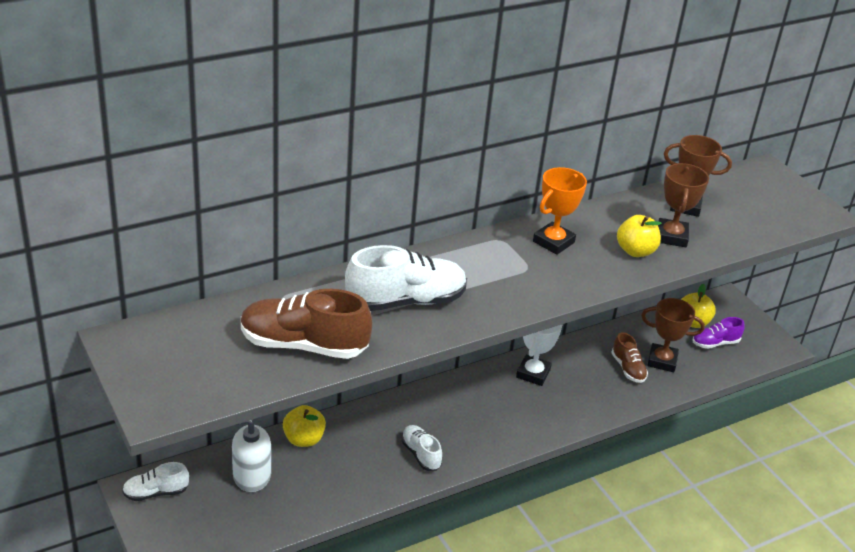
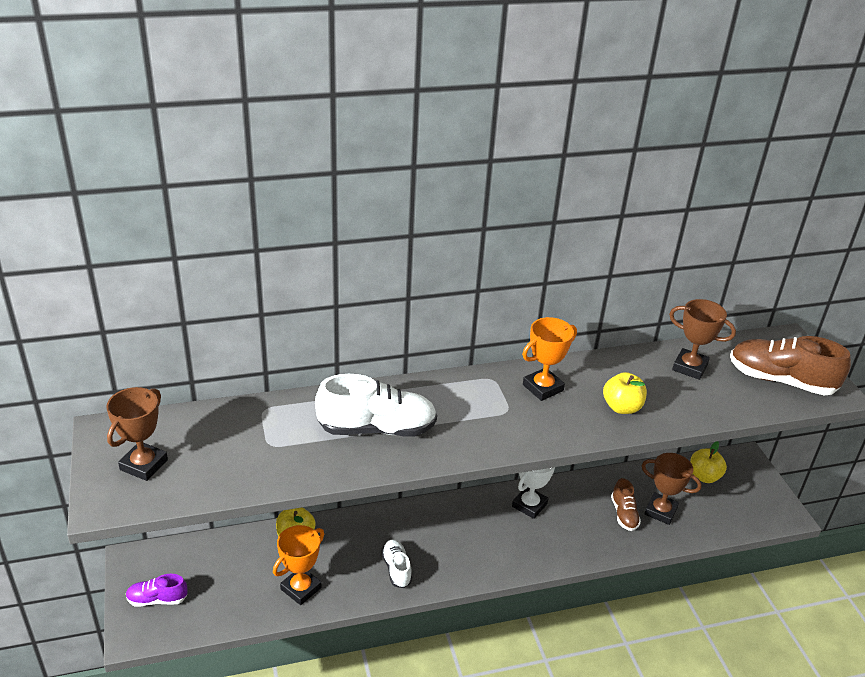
camera: 15 degrees right, 0 degrees up
white shoe [122,462,189,501] -> none
white soap dispenser [232,420,271,492] -> none
brown shoe [241,289,372,359] -> brown shoe moved to [730,336,851,396]
brown trophy [658,163,709,247] -> brown trophy moved to [106,387,168,481]
purple shoe [692,317,745,349] -> purple shoe moved to [126,574,188,607]
none -> orange trophy [273,525,324,605]

